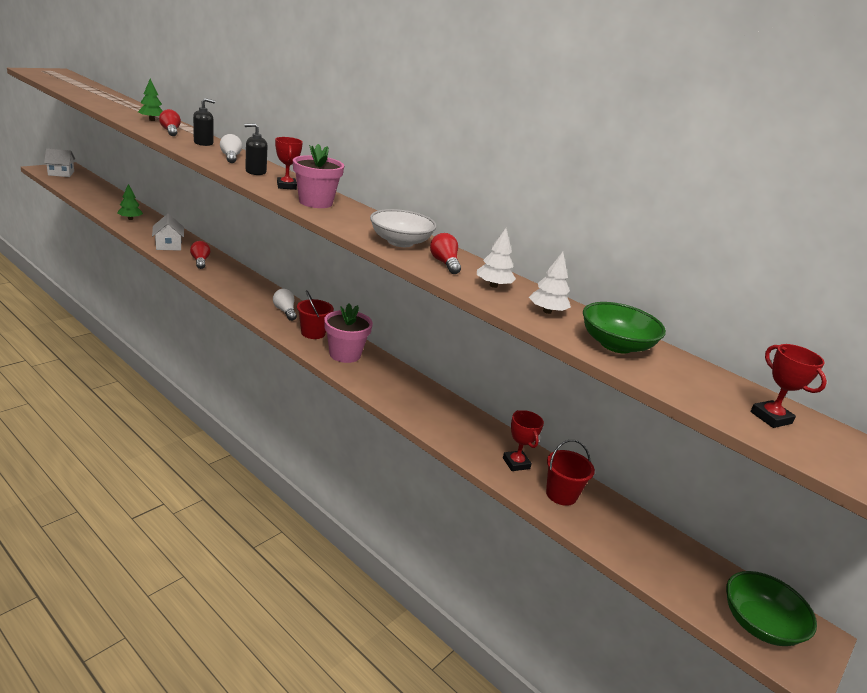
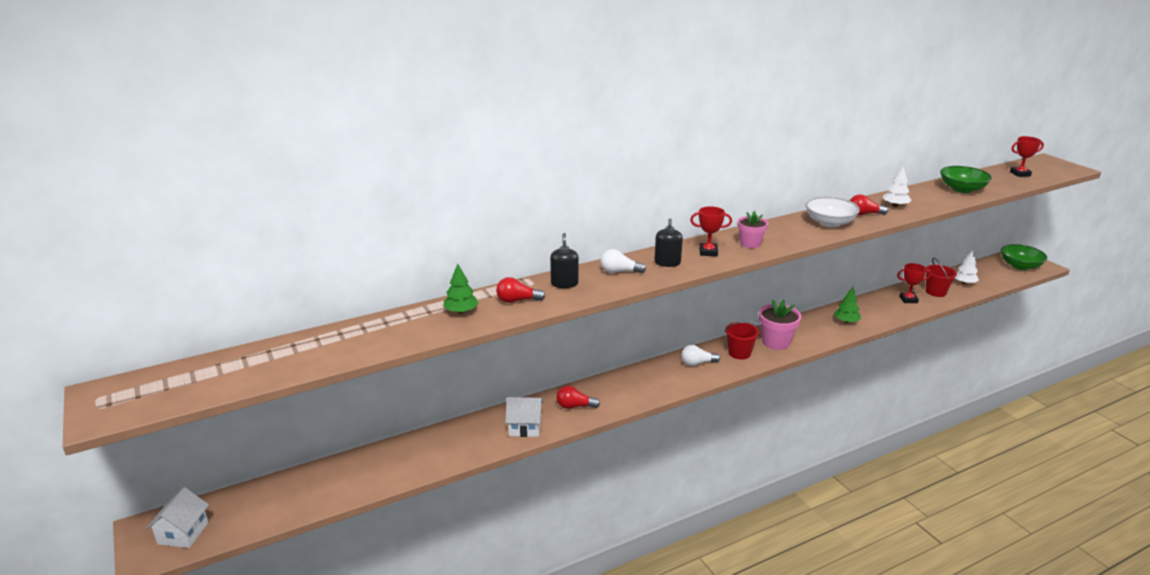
camera: 65 degrees left, 0 degrees up
green tree [118,184,143,220] -> green tree moved to [834,287,861,323]
pink flower pot [293,144,344,208] -> pink flower pot [737,211,768,248], size x0.66
white tree [529,252,571,314] -> white tree moved to [955,250,979,284]

